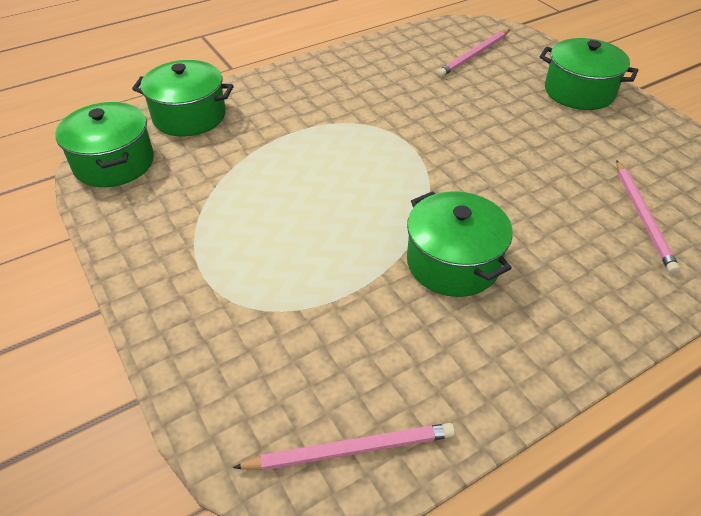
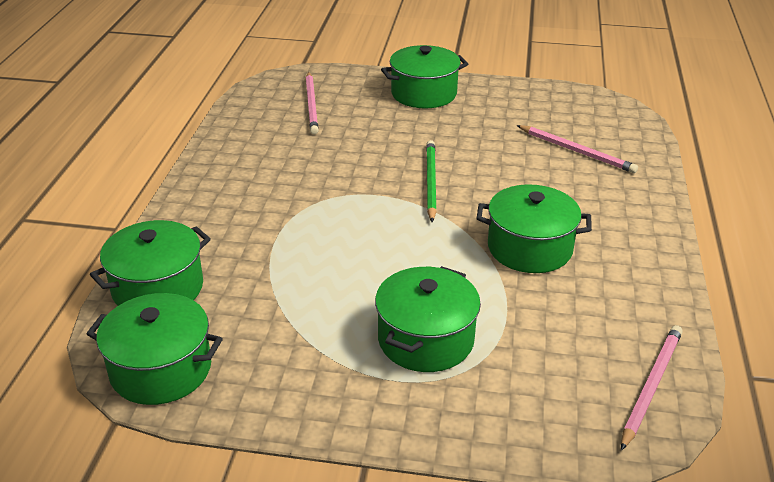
camera: 50 degrees left, 10 degrees down
none -> green pot [375,266,481,372]
none -> green pencil [426,140,437,222]

